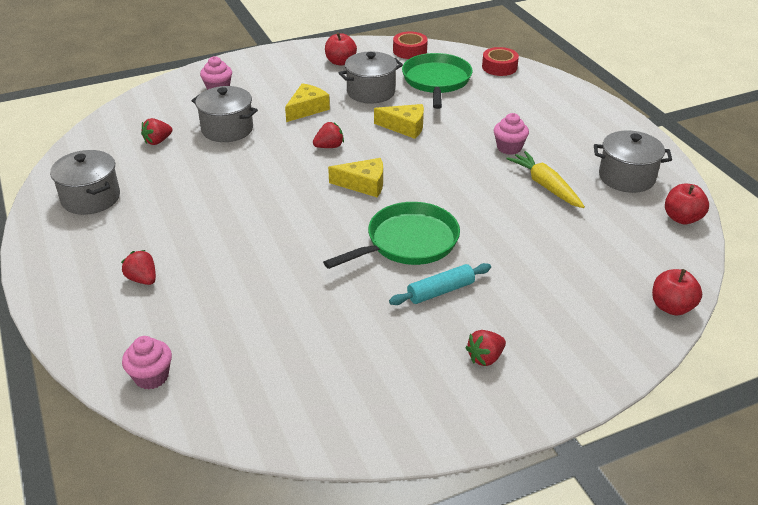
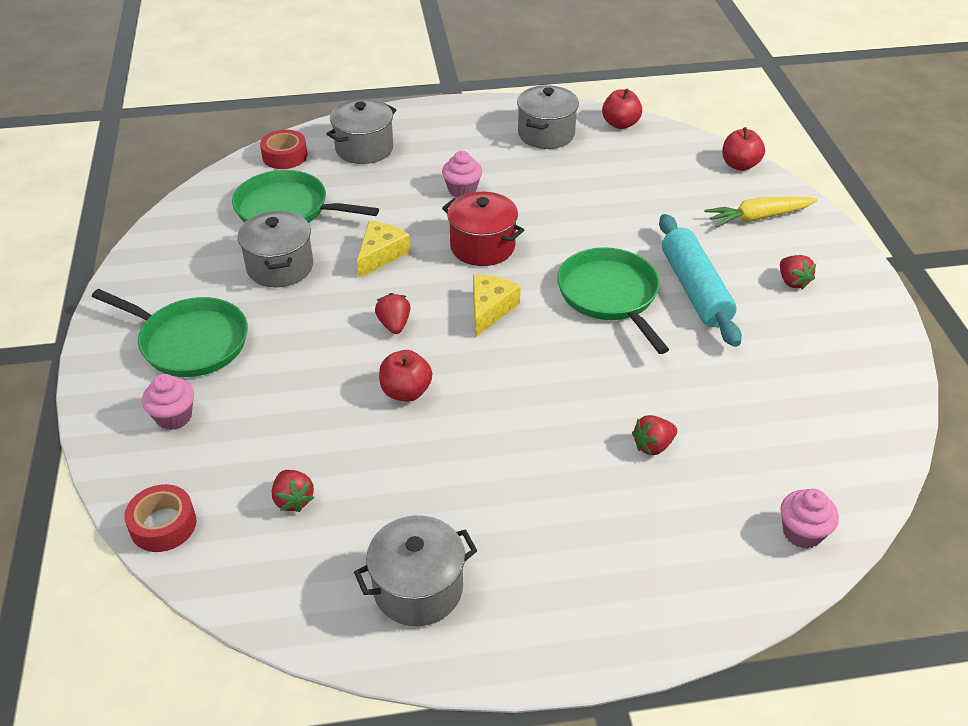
camera: 75 degrees left, 5 degrees up
red strawberry [121,250,156,285] -> red strawberry moved to [632,415,677,455]
grey pot [191,86,258,142] -> grey pot moved to [326,99,396,164]
yellow cheese [285,83,330,122] -> none
red apple [325,32,357,66] -> red apple moved to [379,350,432,402]
turquoise rolling pin [389,263,491,305] -> turquoise rolling pin [659,214,742,347], size x1.66
red tape [393,31,428,59] -> red tape moved to [124,484,196,552]
yellow carrot [506,151,585,208] -> yellow carrot moved to [704,197,817,228]
none -> green pan [92,289,248,377]
none -> red pot [442,192,524,266]

